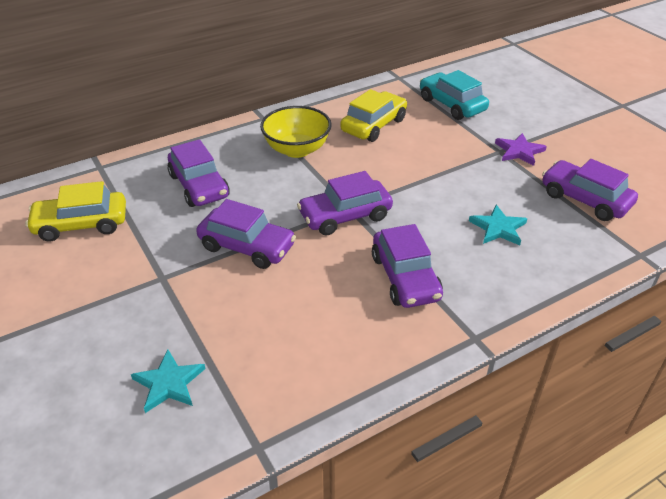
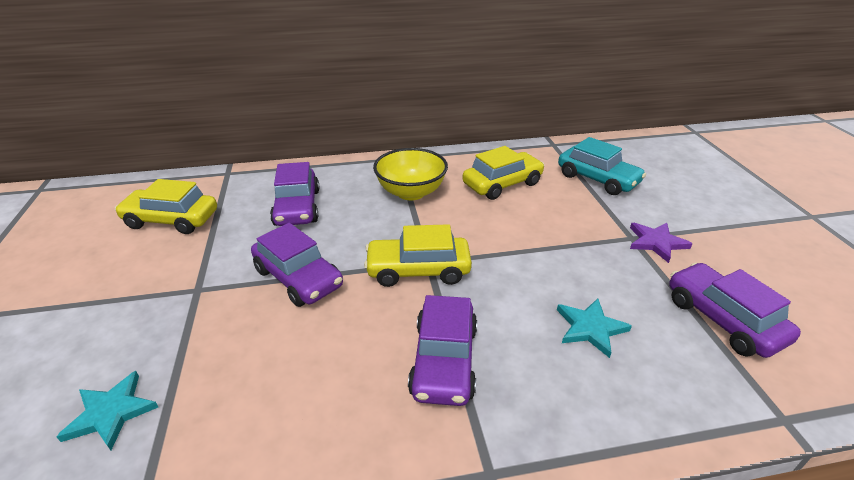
camera: 20 degrees right, 5 degrees down
purple car [297,171,393,235] -> yellow car [364,224,472,287]
turquoise car [420,70,489,120] -> turquoise car turned 150 degrees clockwise [558,137,646,195]

